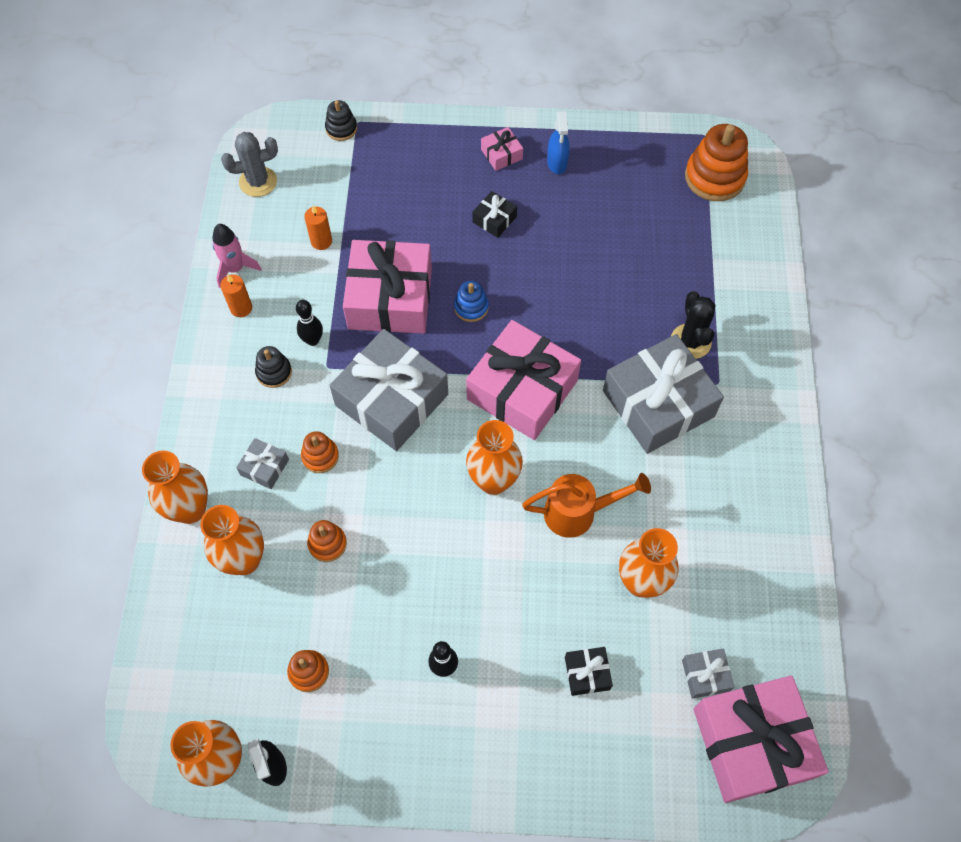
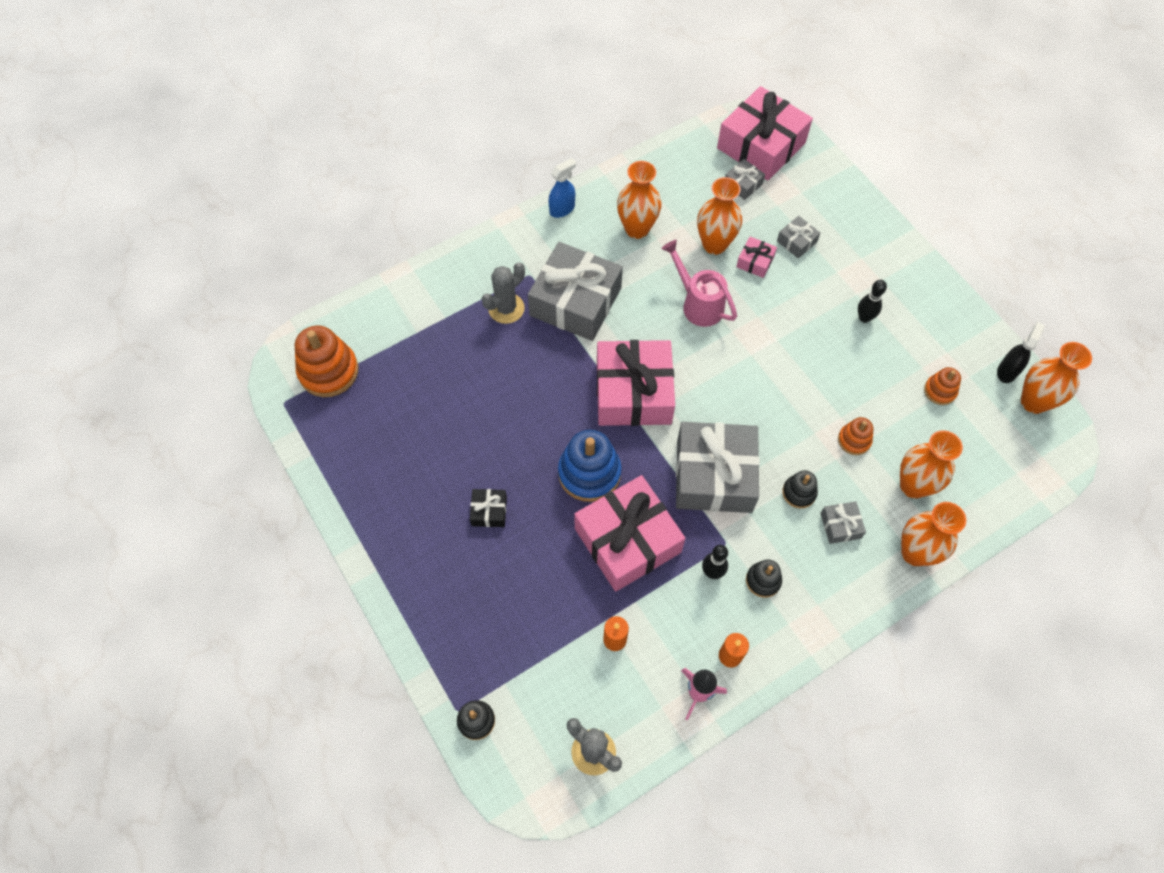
camera: 125 degrees left, 0 degrees up
orange stacking toy [301,431,339,473] -> black stacking toy [782,470,818,508]
blue stacking toy [454,281,489,322] -> blue stacking toy [558,430,621,502], size x1.87
orange vase [466,420,523,495] -> orange vase moved to [617,161,662,239]
pink gift [481,127,523,171] -> pink gift moved to [736,237,777,278]
orange watering can [522,473,651,538] -> pink watering can [661,240,737,327]
blue spray bottle [547,111,570,174] -> blue spray bottle moved to [548,158,576,218]
black gift [565,647,613,696] -> grey gift [777,216,820,258]
black cactus [671,291,715,359] -> grey cactus [482,262,525,324]

